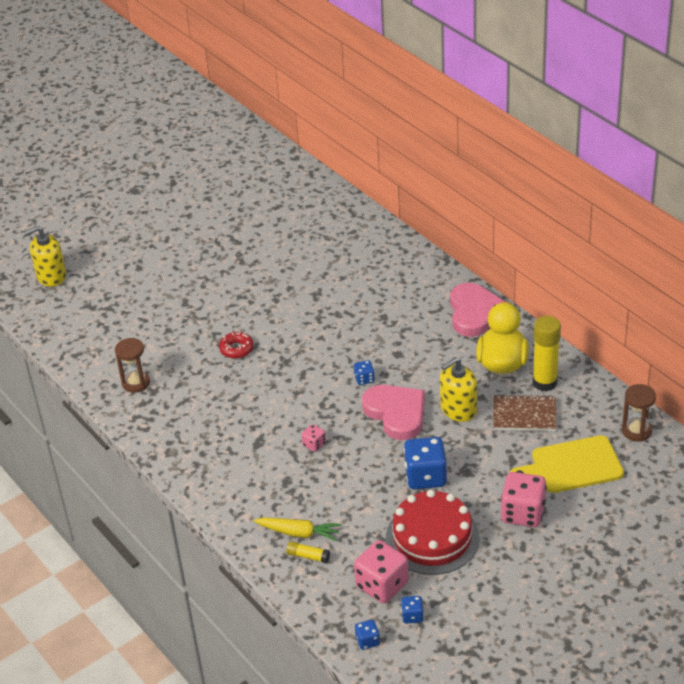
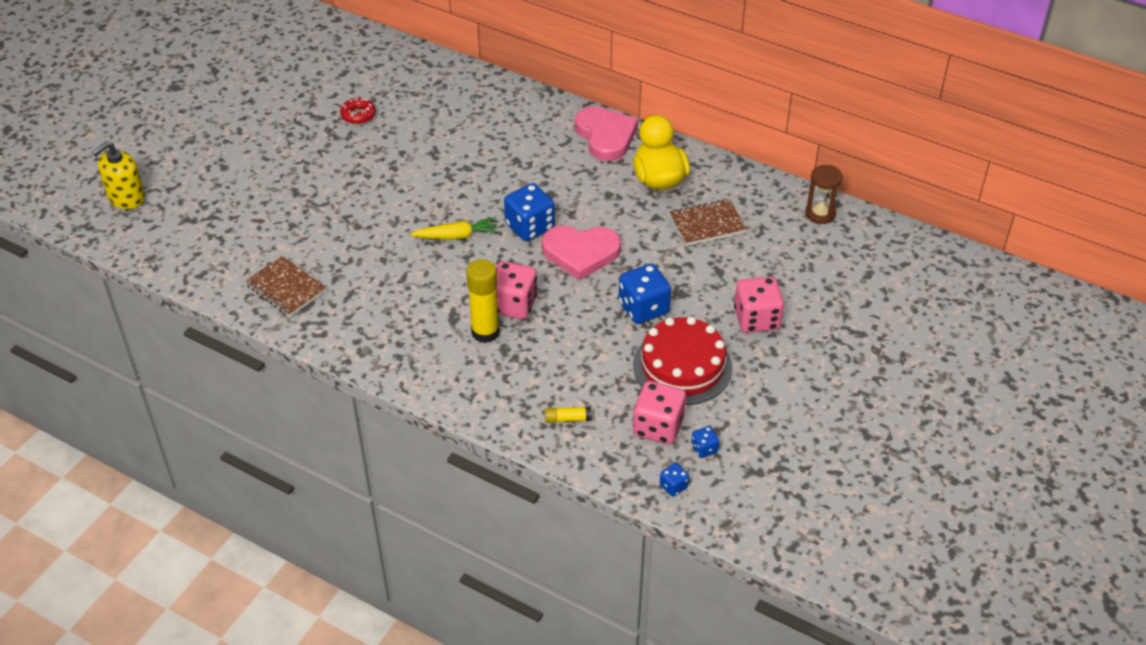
camera: 25 degrees left, 5 degrees up
brown hourglass [115,338,150,393] -> brown notebook [245,256,326,317]
red donut [219,332,254,359] -> red donut moved to [340,97,376,124]
yellow carrot [253,517,342,542] -> yellow carrot moved to [410,217,498,240]
pink dice [301,424,326,452] -> pink dice [497,261,537,319], size x2.05
blue dice [354,360,375,385] -> blue dice [504,183,555,241], size x2.05
pink heart [362,385,425,440] -> pink heart turned 150 degrees clockwise [542,226,621,281]
yellow soap dispenser [440,357,477,422] -> none
yellow cutting board [510,435,624,493] -> none
yellow glue stick [533,316,561,391] -> yellow glue stick moved to [466,259,500,343]

